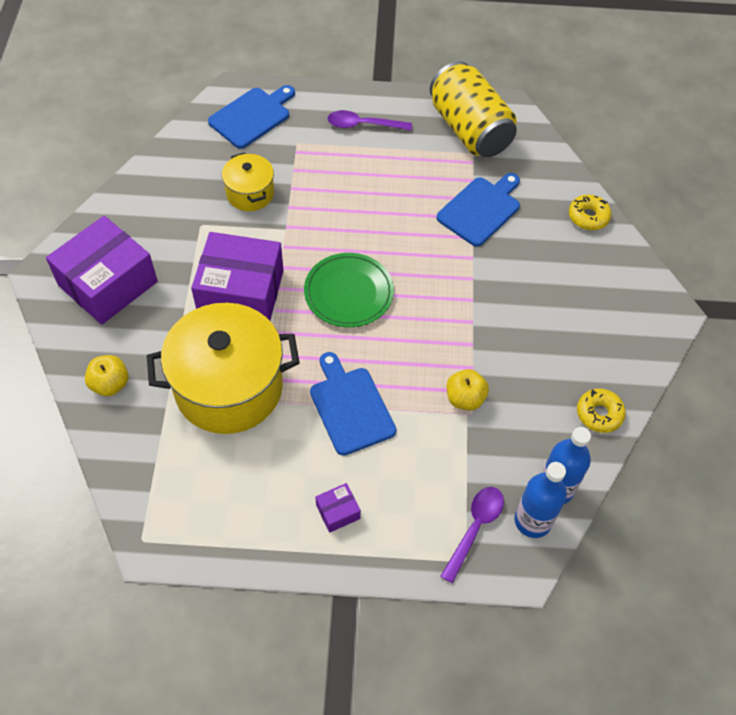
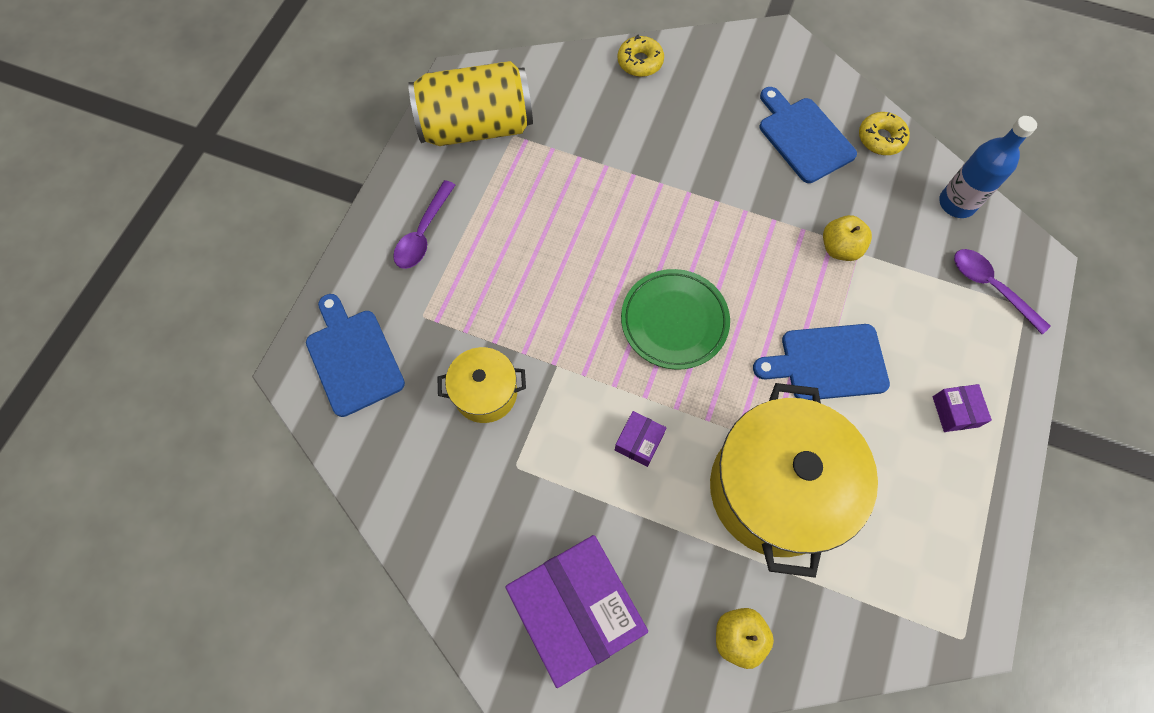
camera: 70 degrees left, 10 degrees up
purple box [191,232,284,321] -> purple box [615,411,667,467], size x0.42
blue cutting board [436,173,520,247] -> blue cutting board moved to [760,87,857,183]
blue bottle [514,462,567,538] -> none

